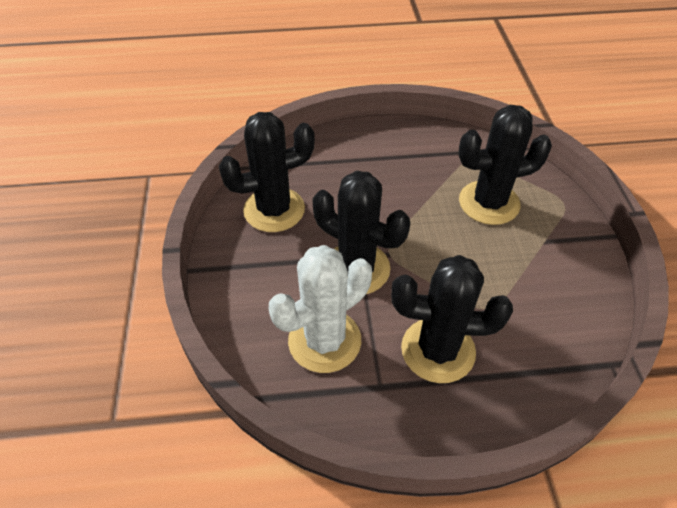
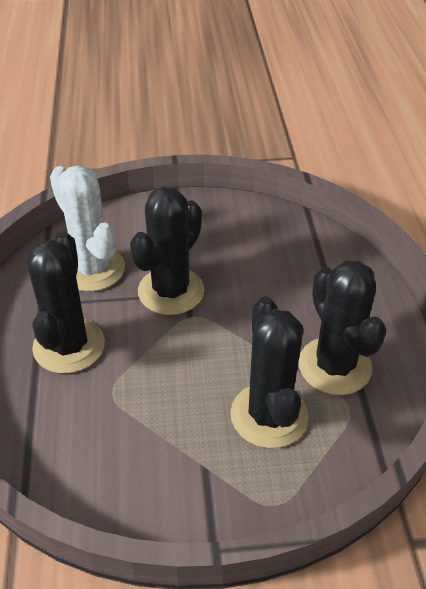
camera: 90 degrees right, 5 degrees down
black cactus [219,112,315,232] -> black cactus moved to [299,260,387,395]

